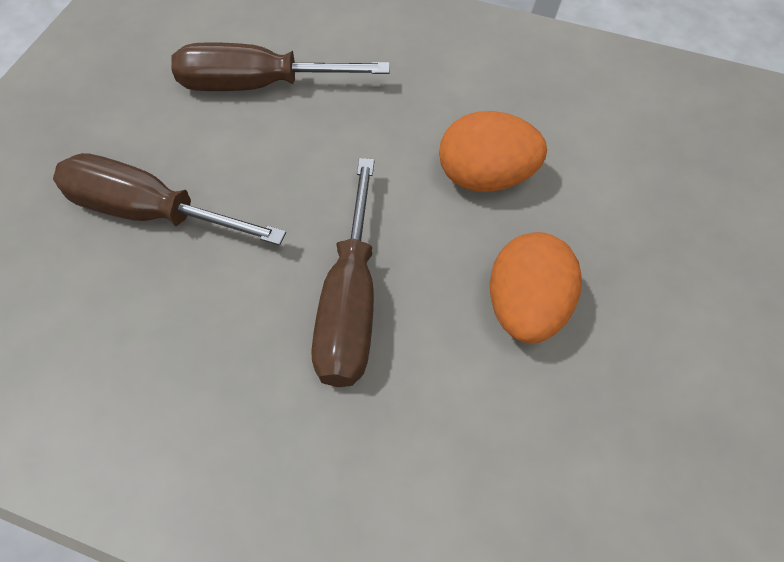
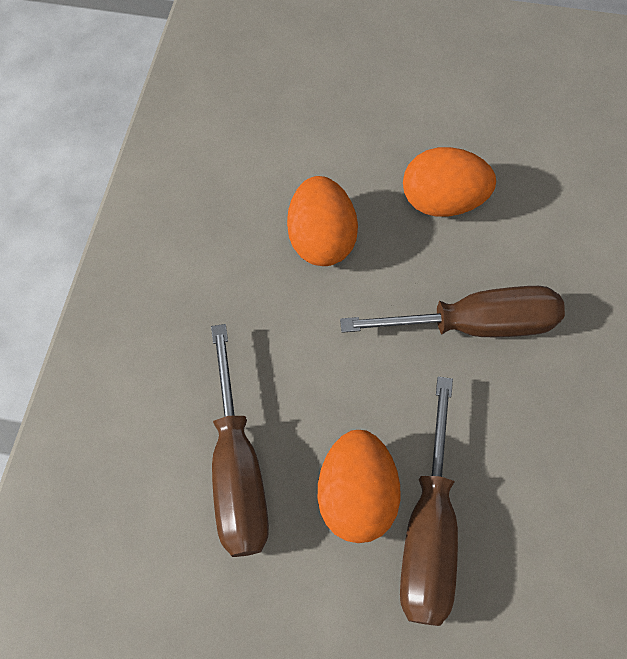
camera: 100 degrees left, 5 degrees up
none -> orange egg [318,430,400,543]

